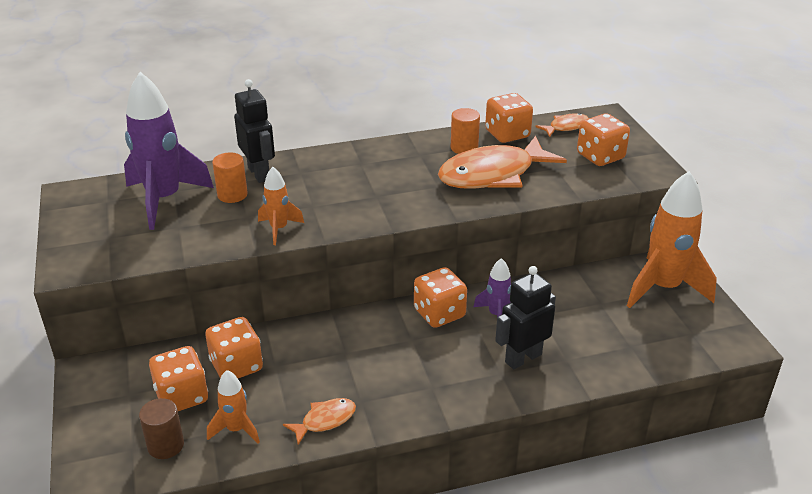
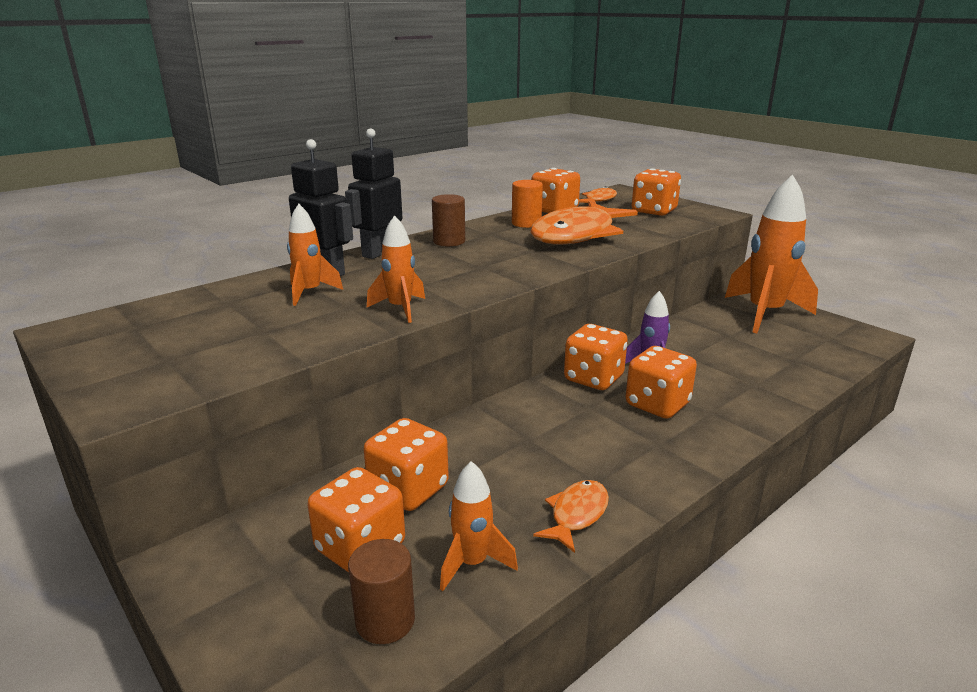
camera: 25 degrees left, 10 degrees down
purple rocket [124,72,214,230] -> none
orange cylinder [212,152,248,203] -> orange rocket [287,204,343,306]
black robot [495,266,556,369] -> black robot moved to [345,128,403,259]
none -> brown cylinder [432,194,465,247]
none -> orange dice [626,346,697,419]

